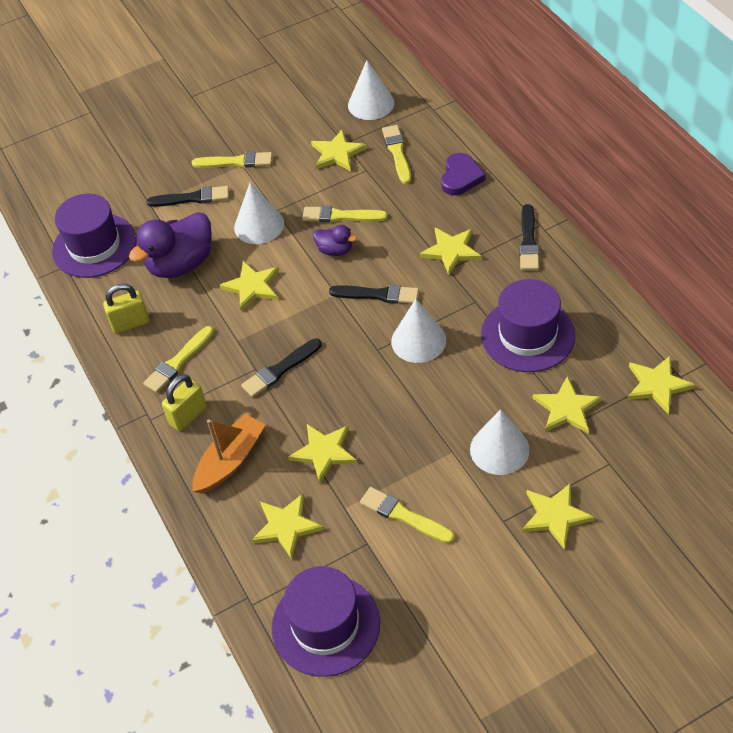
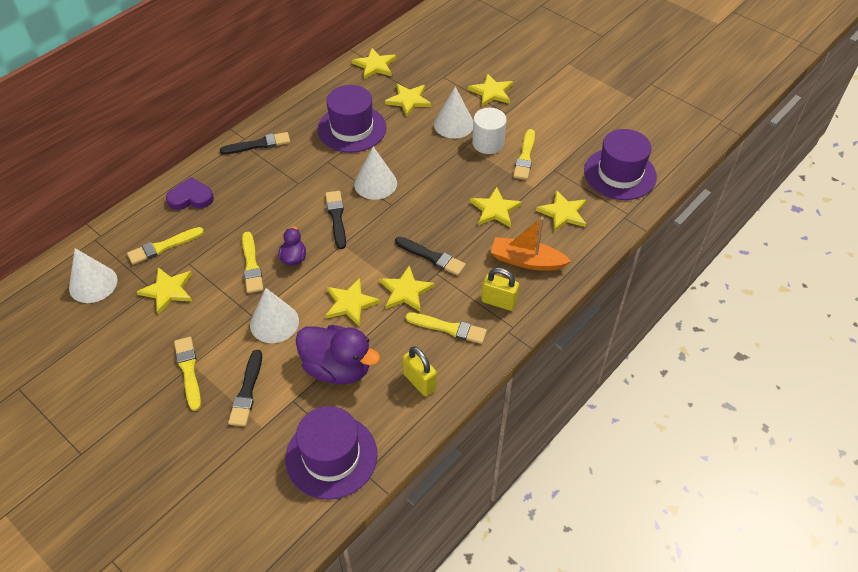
camera: 115 degrees left, 0 degrees up
black brush [147,186,229,207] -> black brush turned 150 degrees counterclockwise [228,350,262,426]
yellow star [420,228,482,275] -> yellow star moved to [379,266,435,312]
none -> white cylinder [472,108,507,154]

